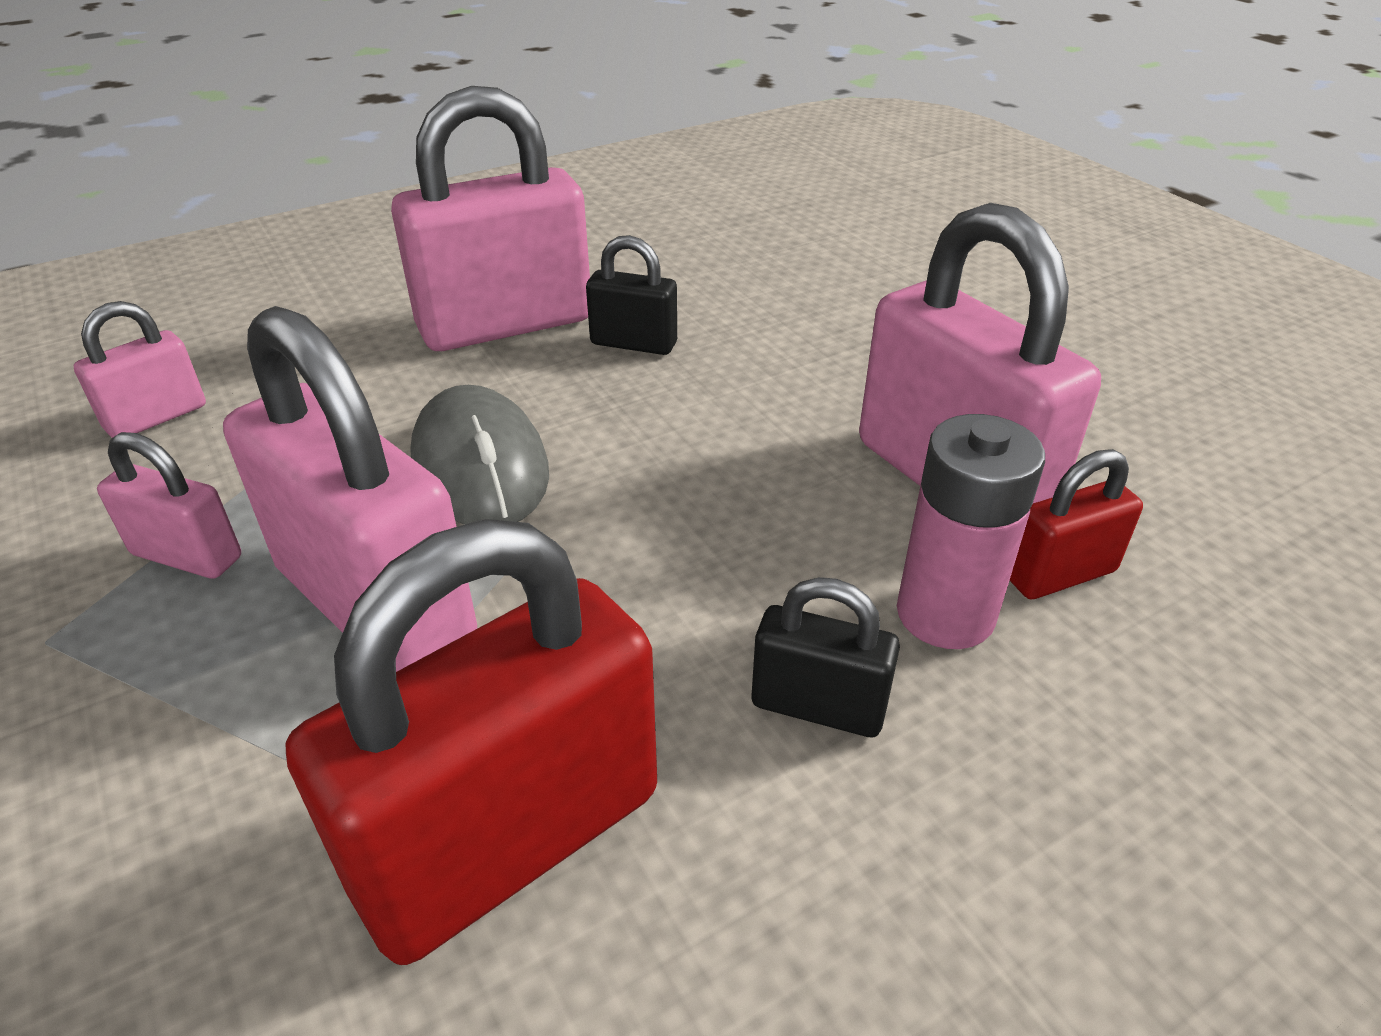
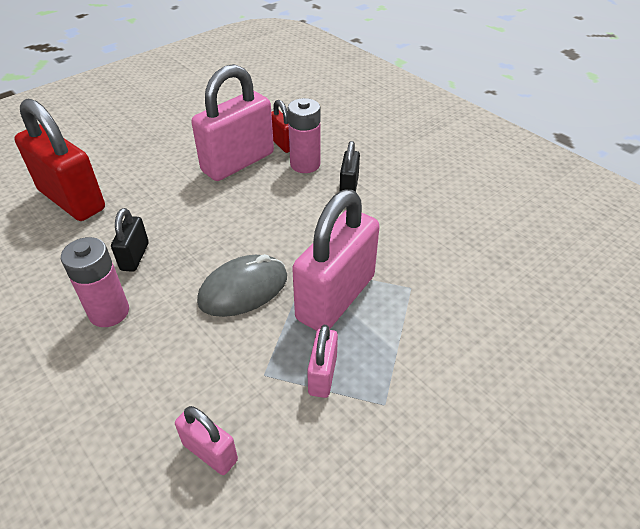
camera: 100 degrees left, 5 degrees up
red padlock [286,519,657,965] -> red padlock moved to [14,98,105,221]
pink padlock [391,86,590,351] -> pink battery [61,237,129,327]

